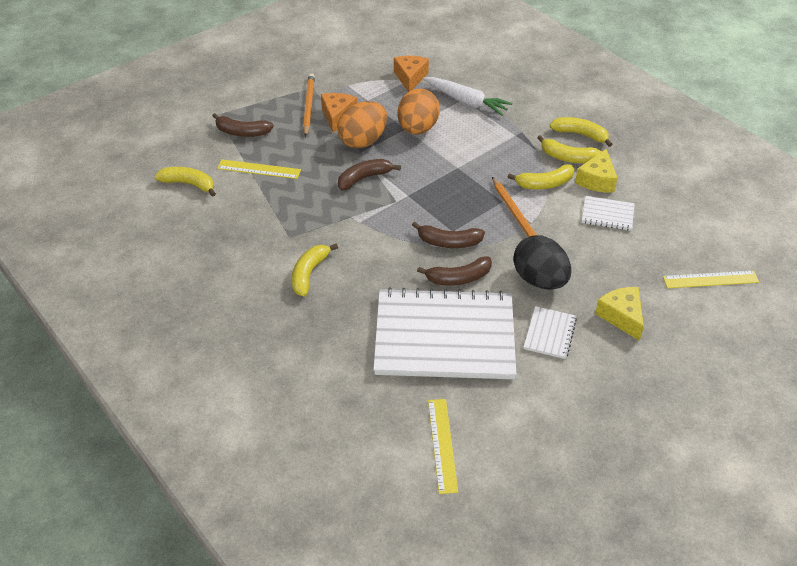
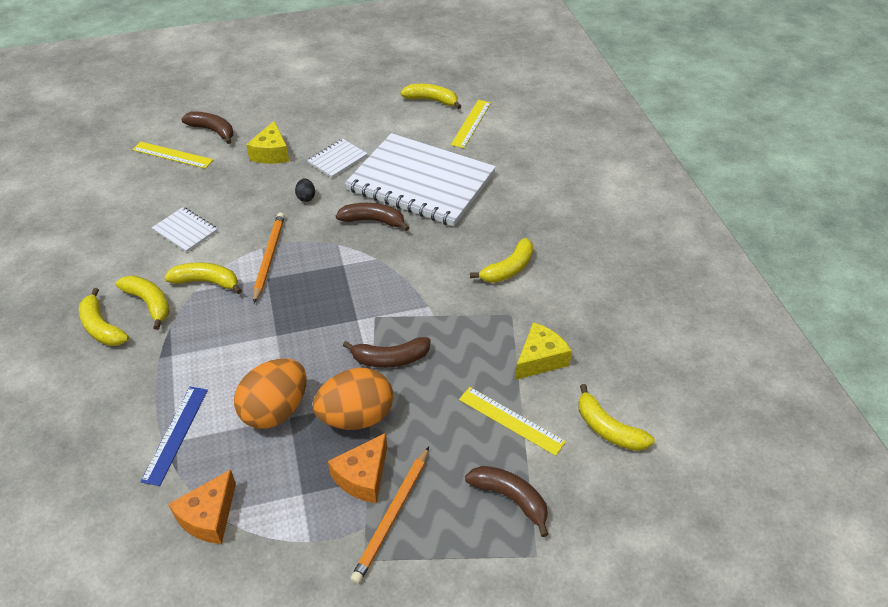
camera: 155 degrees left, 0 degrees up
brown banana [412,222,485,248] -> brown banana moved to [181,111,233,144]
white carrot [423,77,513,116] -> blue ruler [141,387,208,486]
black egg [513,235,571,289] -> black egg [295,178,315,202], size x0.42
yellow cheese [575,149,617,193] -> yellow cheese moved to [515,322,572,380]
none -> yellow banana [400,84,461,109]

